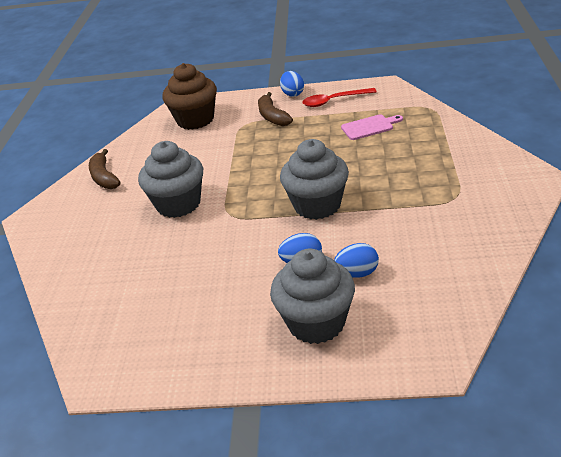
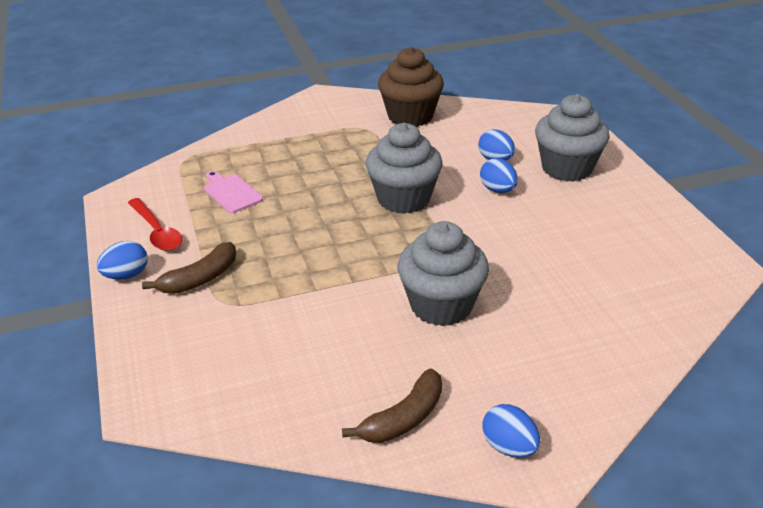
camera: 115 degrees left, 0 degrees up
brown cupcake [162,63,217,130] -> brown cupcake moved to [378,47,444,127]
none -> blue egg [483,404,540,458]

